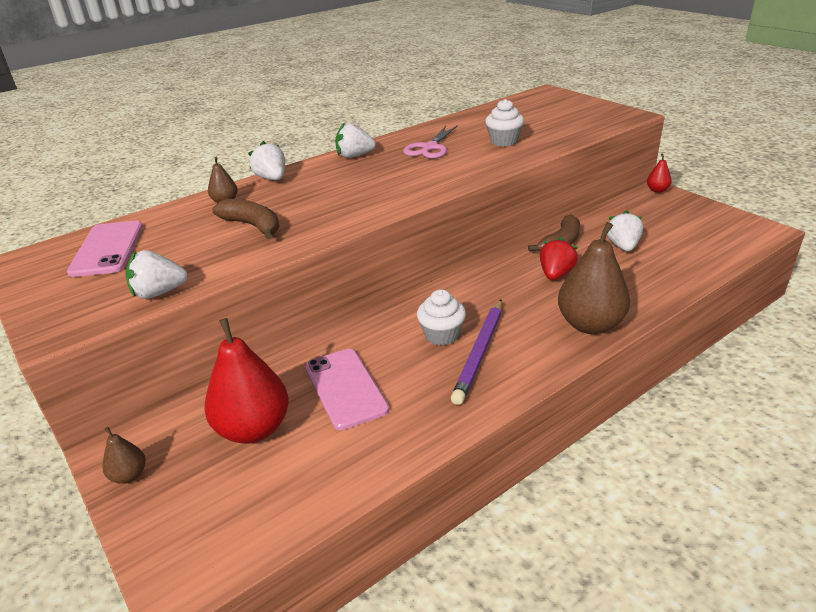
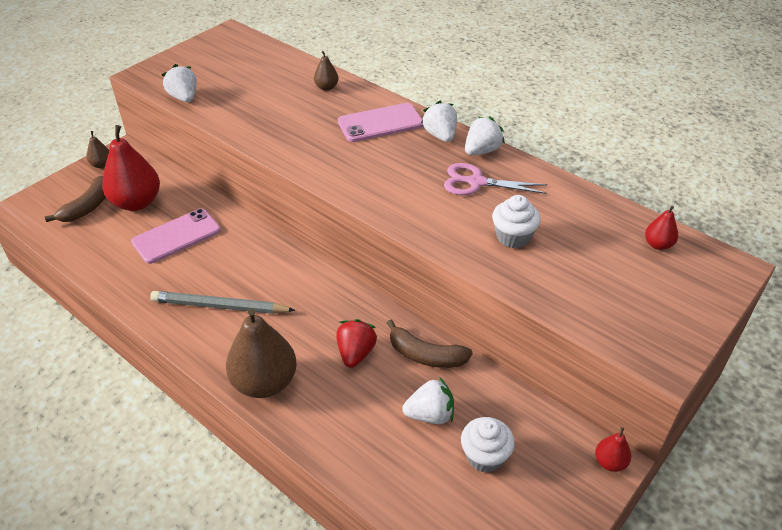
camera: 75 degrees right, 10 degrees up
pink phone [67,220,143,277] -> pink phone moved to [338,103,423,142]
brown banana [212,199,279,239] -> brown banana moved to [45,176,106,222]
white strawberry [248,141,285,180] -> white strawberry moved to [465,116,505,155]
white cupcake [417,289,466,345] -> white cupcake moved to [461,417,515,473]
purple pencil [451,300,502,405] -> grey pencil [150,291,295,314]
red strawberry [540,237,578,280] -> red strawberry turned 90 degrees counterclockwise [336,319,377,368]
none -> red pear [645,206,678,250]

